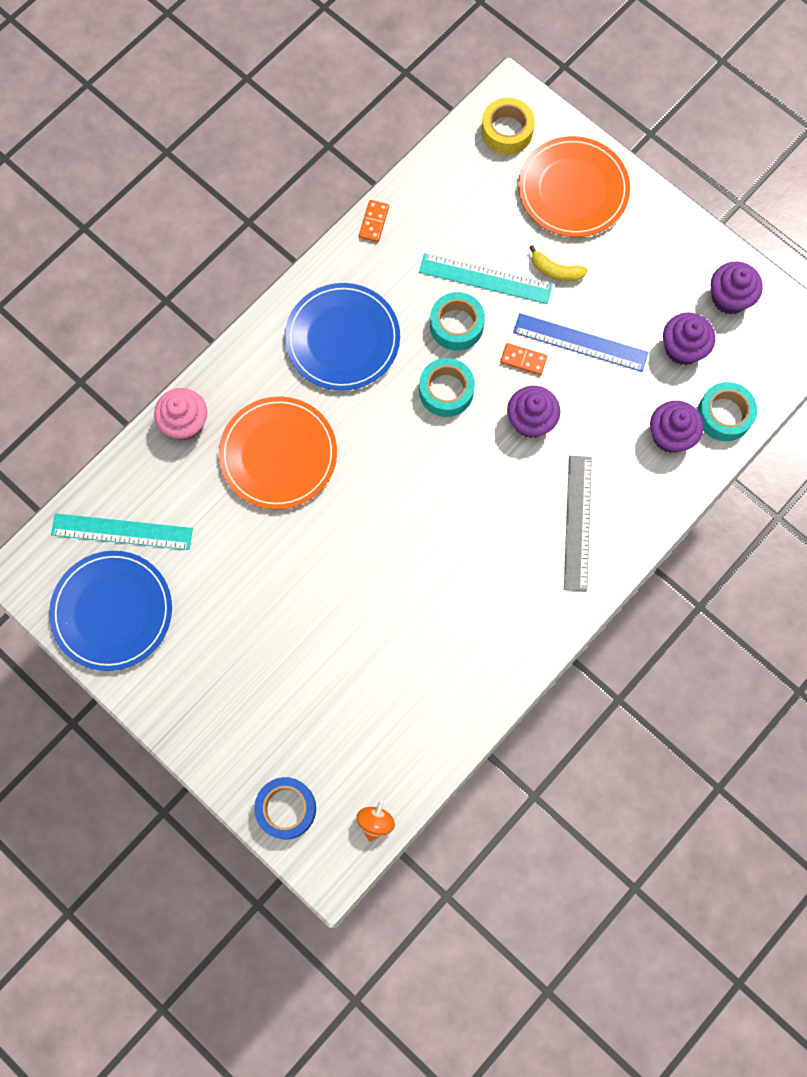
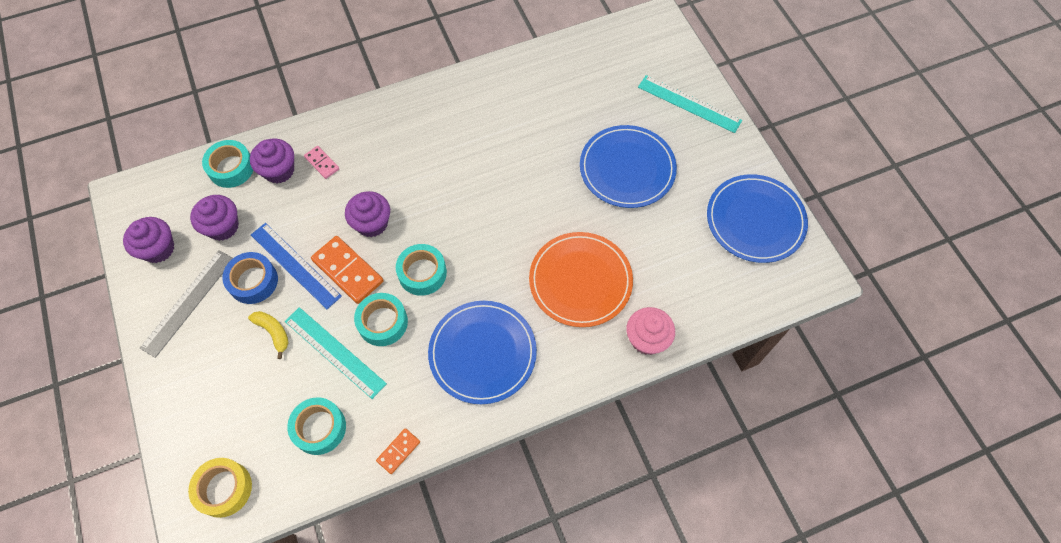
camera: 155 degrees left, 10 degrees down
turquoise ruler [51,513,193,550] -> turquoise ruler moved to [638,75,742,133]
blue tape [254,777,316,839] -> blue tape moved to [222,252,278,304]
orange spinning top [356,800,395,842] -> none
orange domino [500,343,547,375] -> orange domino [311,236,383,304], size x1.85
orange plate [518,136,630,237] -> none
grey ruler [564,456,592,592] -> grey ruler moved to [140,250,233,358]
none -> turquoise tape [287,397,346,455]
none -> pink domino [304,146,339,179]
none -> blue plate [580,125,677,208]

